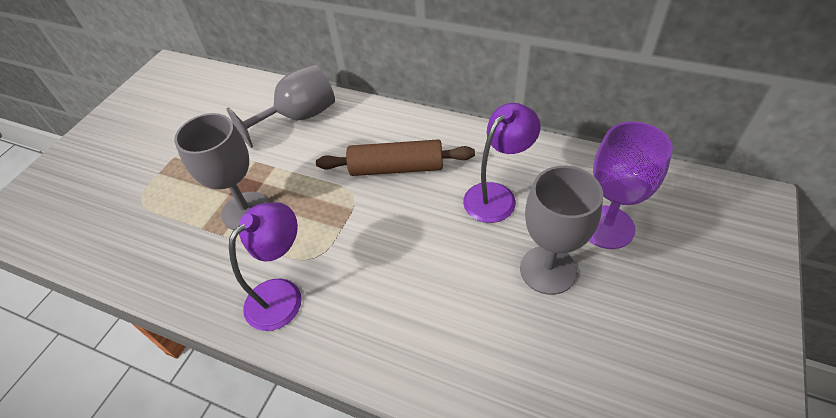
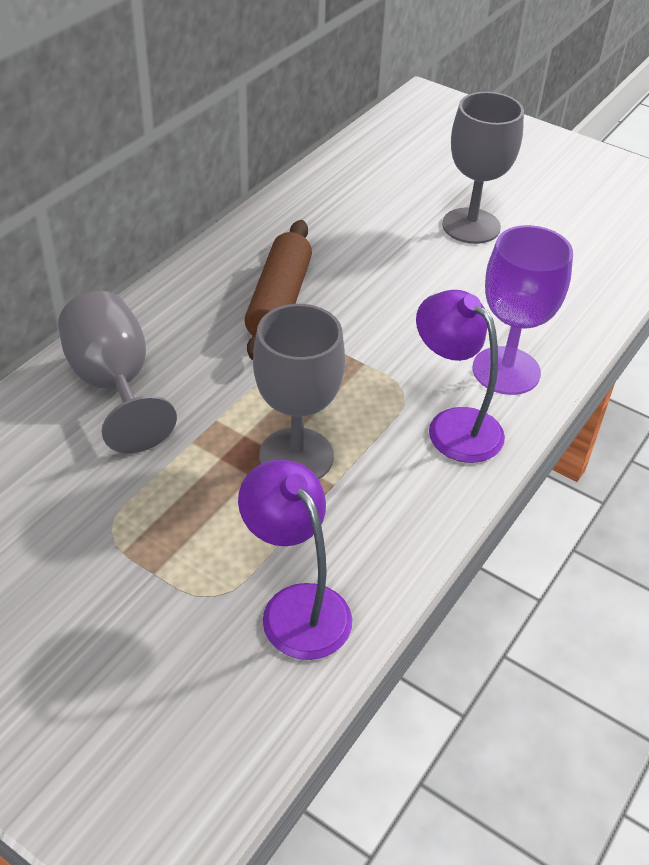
camera: 85 degrees left, 5 degrees down
purple lamp [463,103,541,223] -> purple lamp moved to [238,460,352,660]
purple goblet [589,122,673,249] -> purple goblet moved to [472,225,573,395]

